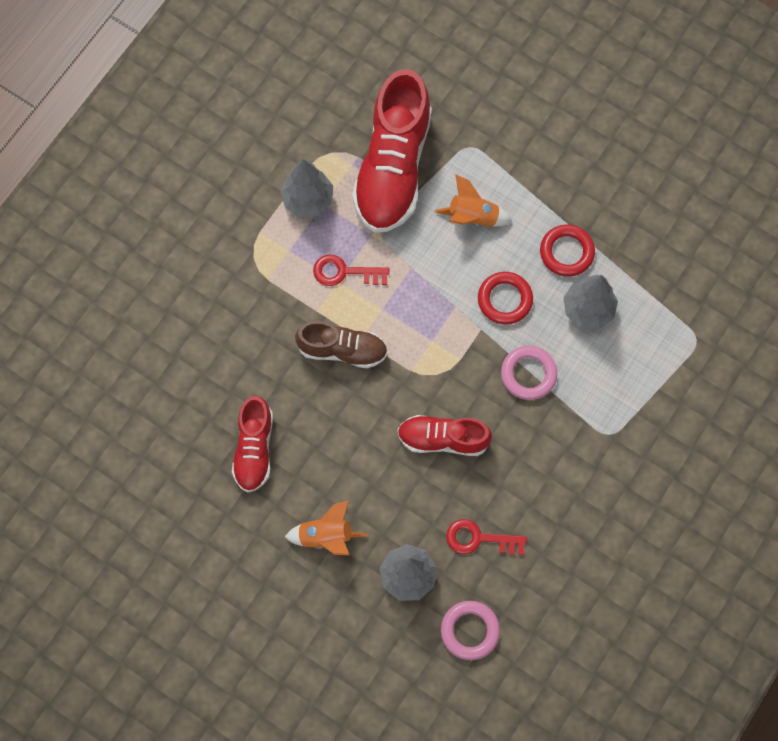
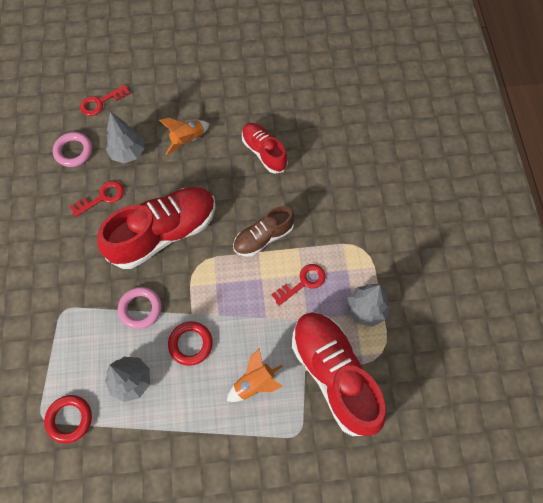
camera: 140 degrees right, 5 degrees down
red shoe [397,415,492,456] -> red shoe [97,187,216,269], size x1.78
red ring [540,224,595,277] -> red ring moved to [44,395,92,444]
none -> red key [80,84,130,116]

